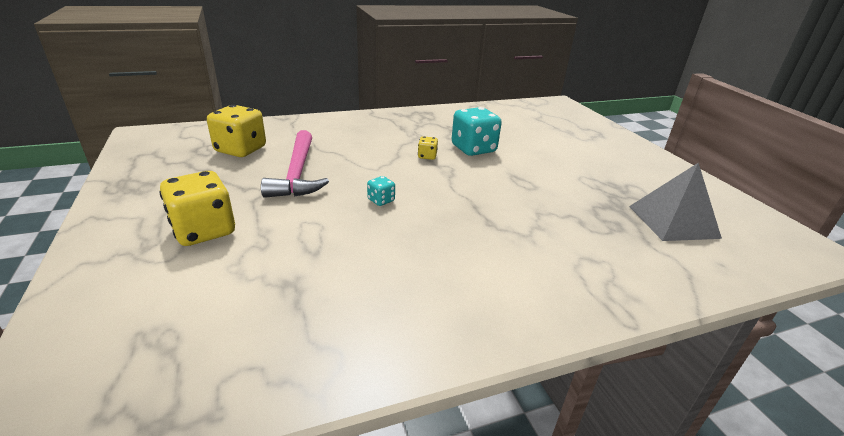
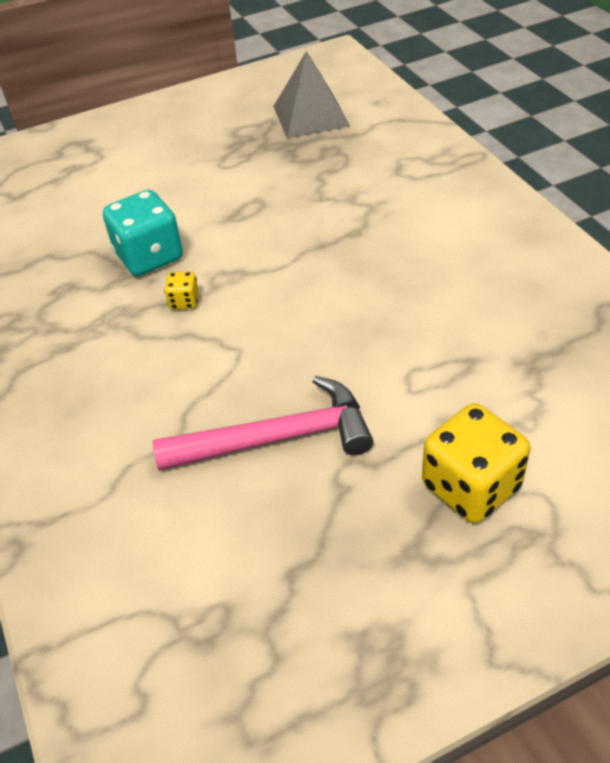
camera: 90 degrees left, 15 degrees up
yellow dice [207,105,266,157] -> none
turquoise dice [367,176,395,206] -> none

